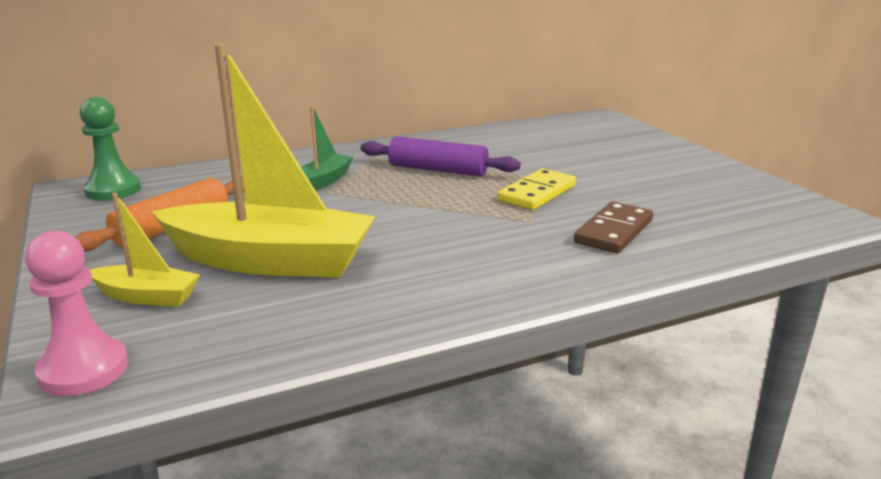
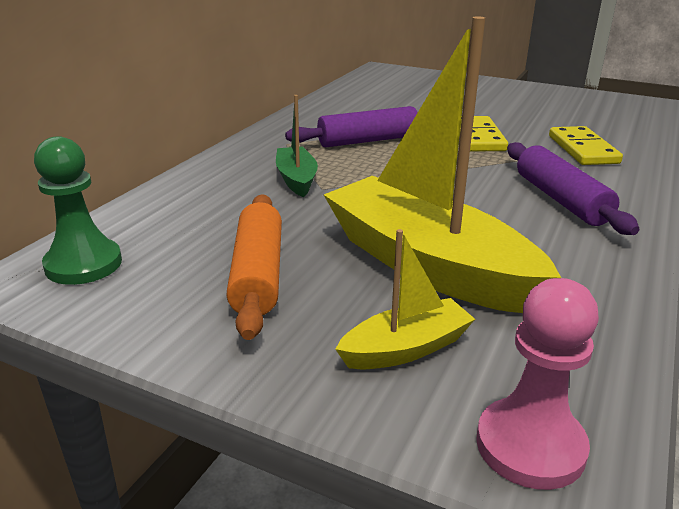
camera: 40 degrees left, 5 degrees up
yellow boat [152,44,375,278] -> yellow boat turned 105 degrees counterclockwise [324,16,561,313]
brown domino [574,202,653,253] -> yellow domino [549,126,623,165]
none -> purple rolling pin [507,142,639,235]

